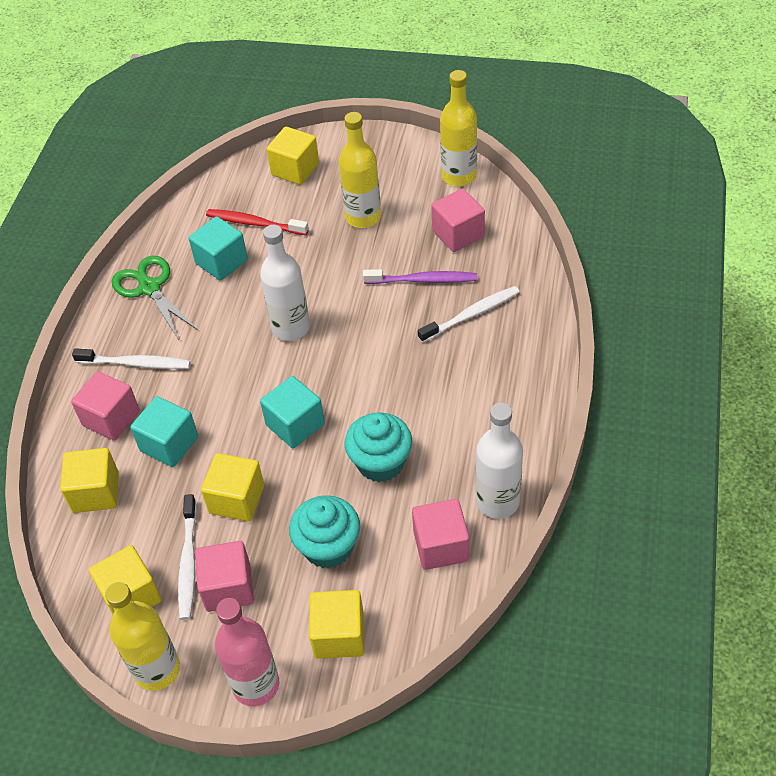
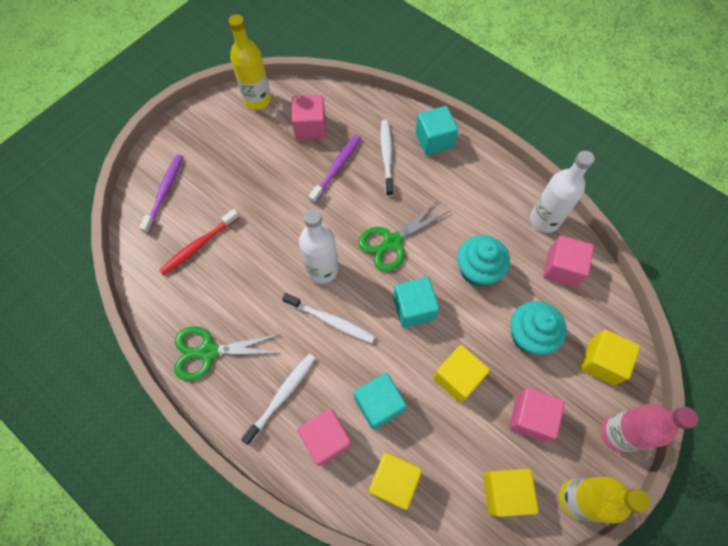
camera: 65 degrees left, 15 degrees up
white toothbrush [178,494,197,620] -> white toothbrush moved to [282,293,375,343]
turquoise cube [189,216,248,281] -> turquoise cube moved to [415,106,458,156]
yellow cube [266,127,319,185] -> purple toothbrush [139,154,183,234]
yellow bottle [339,112,381,228] -> none
none -> green scissors [358,199,450,272]

